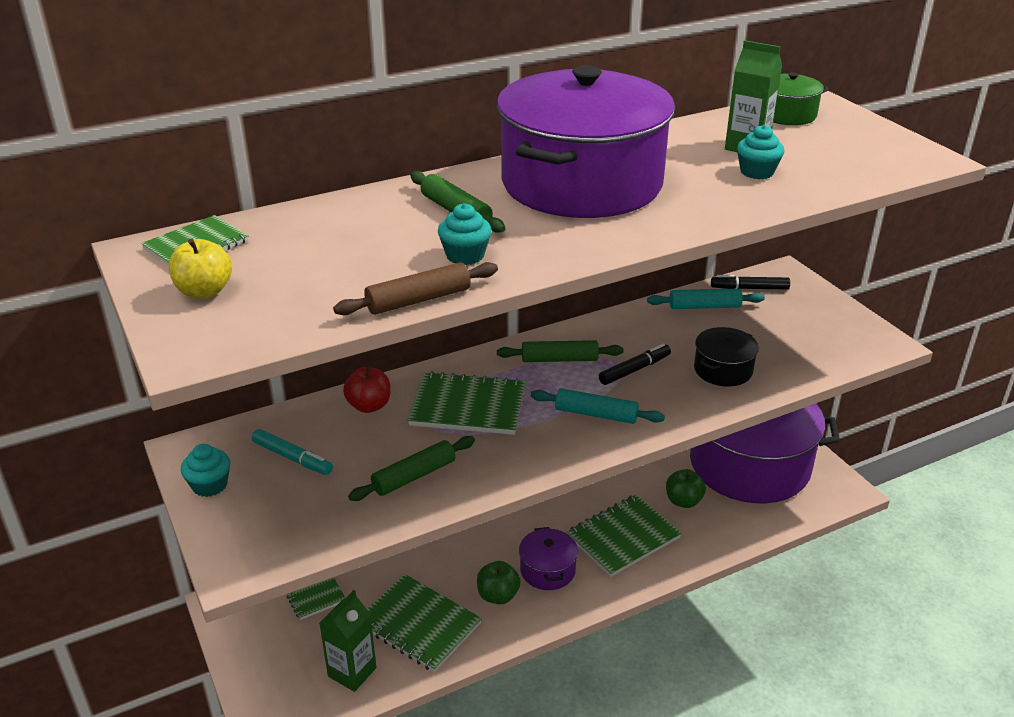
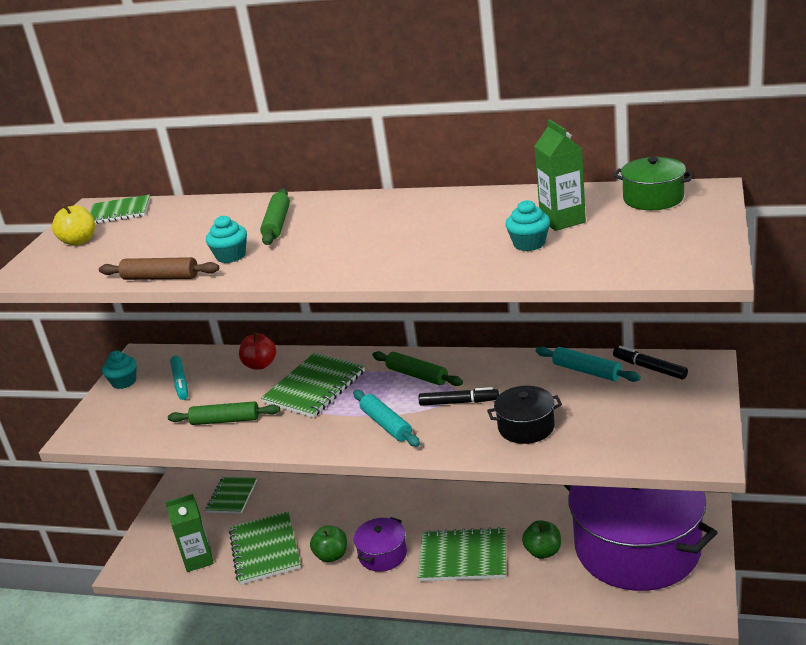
camera: 45 degrees right, 5 degrees down
green notebook [408,371,525,435] -> green notebook turned 75 degrees clockwise [261,353,365,418]
purple pot [497,65,675,218] -> none

